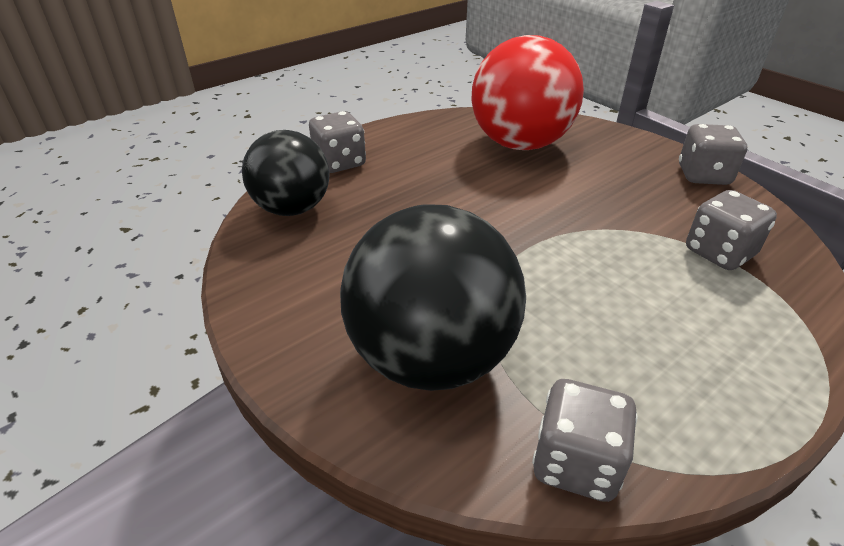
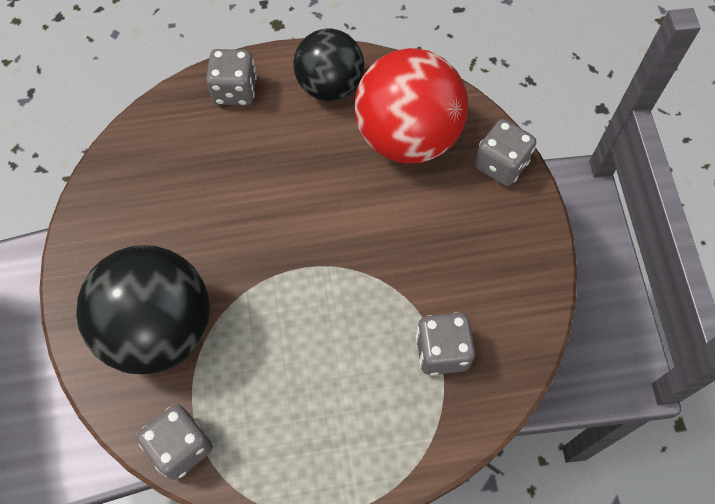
camera: 30 degrees right, 25 degrees up
black ball [242,130,330,216] -> black ball moved to [293,28,364,101]
grey dice [679,124,747,185] -> grey dice moved to [475,119,536,186]

